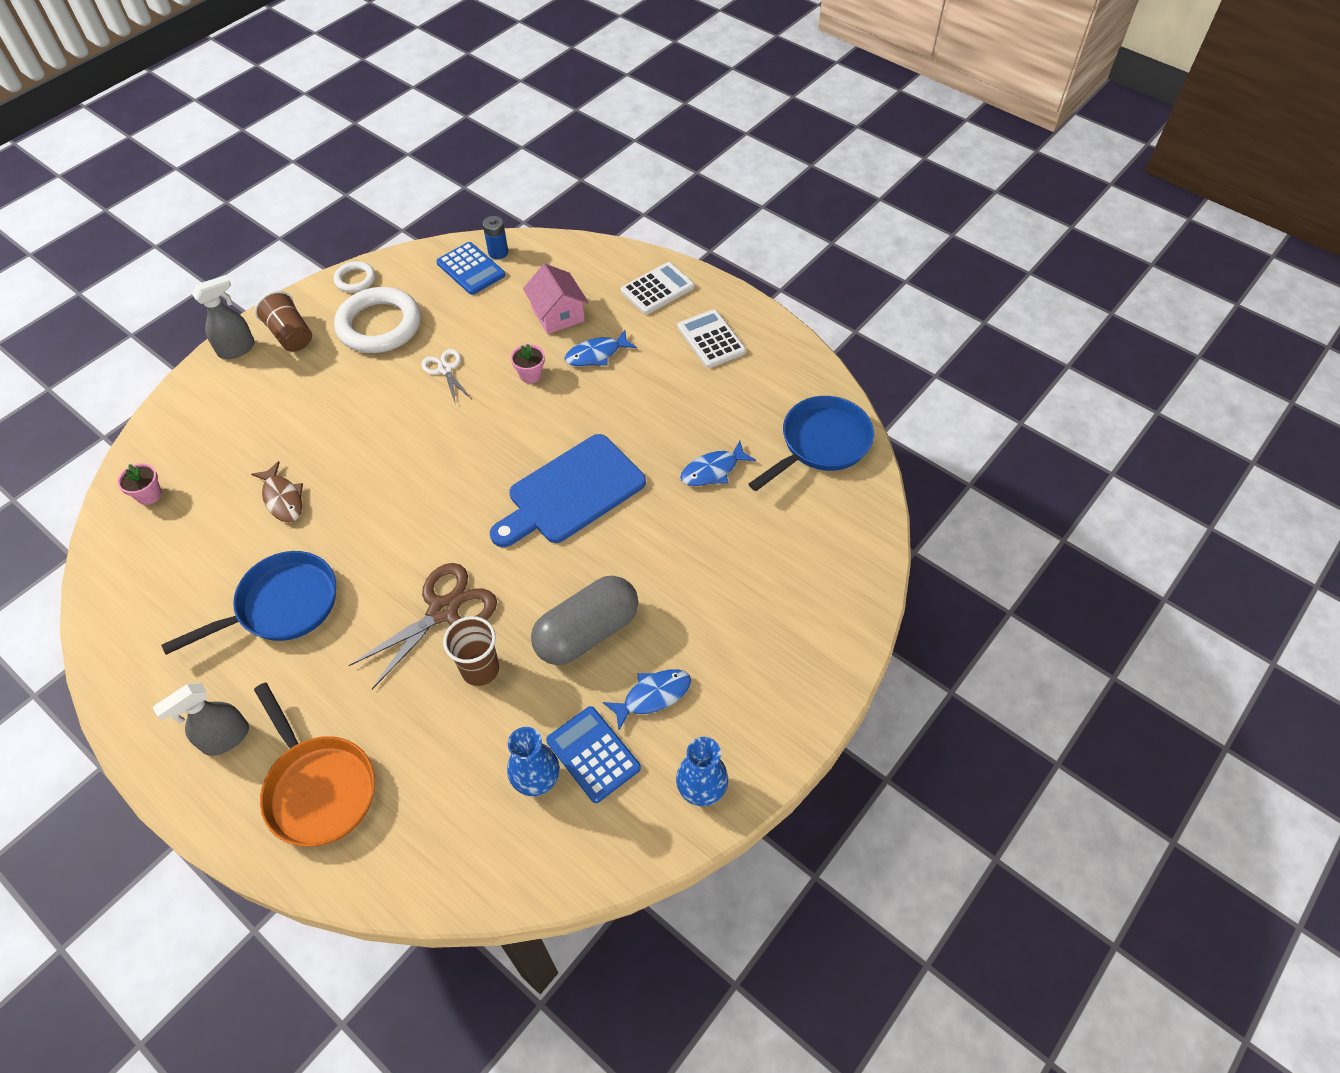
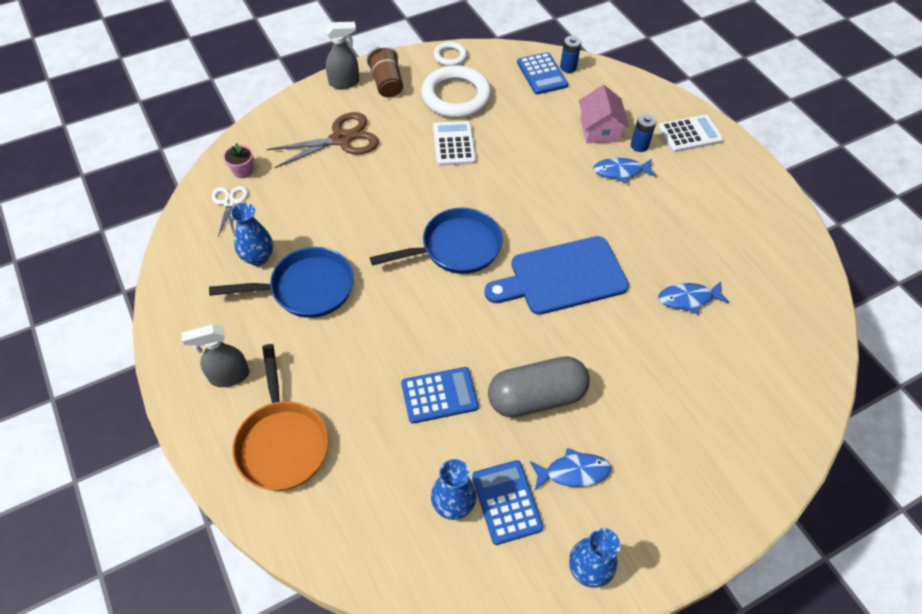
camera: 20 degrees right, 0 degrees up
brown fish [251,461,303,522] -> none
brown scissors [349,563,497,689] -> brown scissors moved to [267,112,379,168]
white scissors [421,349,471,402] -> white scissors moved to [212,186,248,237]
brown cup [443,616,499,686] -> blue calculator [401,367,479,424]
pink flower pot [511,344,545,383] -> none
white calculator [677,309,746,368] -> white calculator moved to [433,121,476,166]
blue pan [749,396,874,491] -> blue pan moved to [370,208,503,274]
none -> blue vase [230,203,273,266]
none -> blue battery [631,114,657,152]

